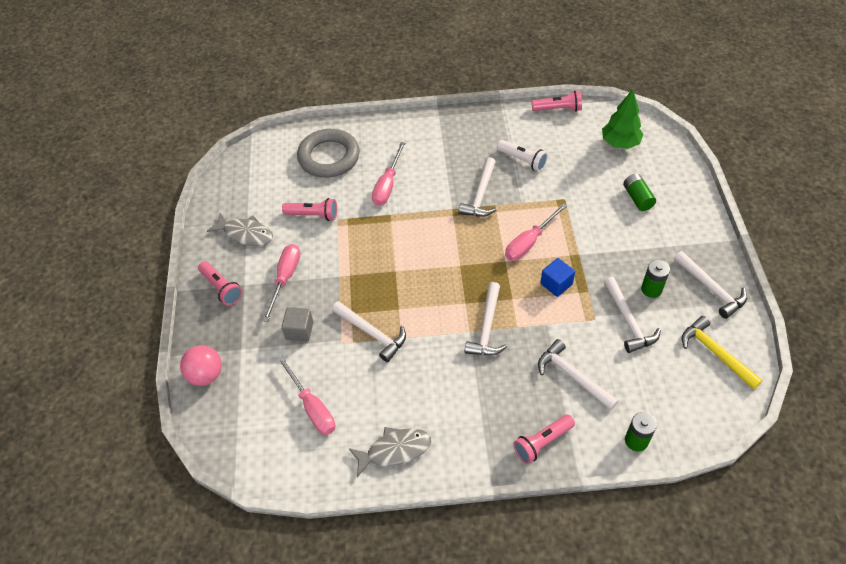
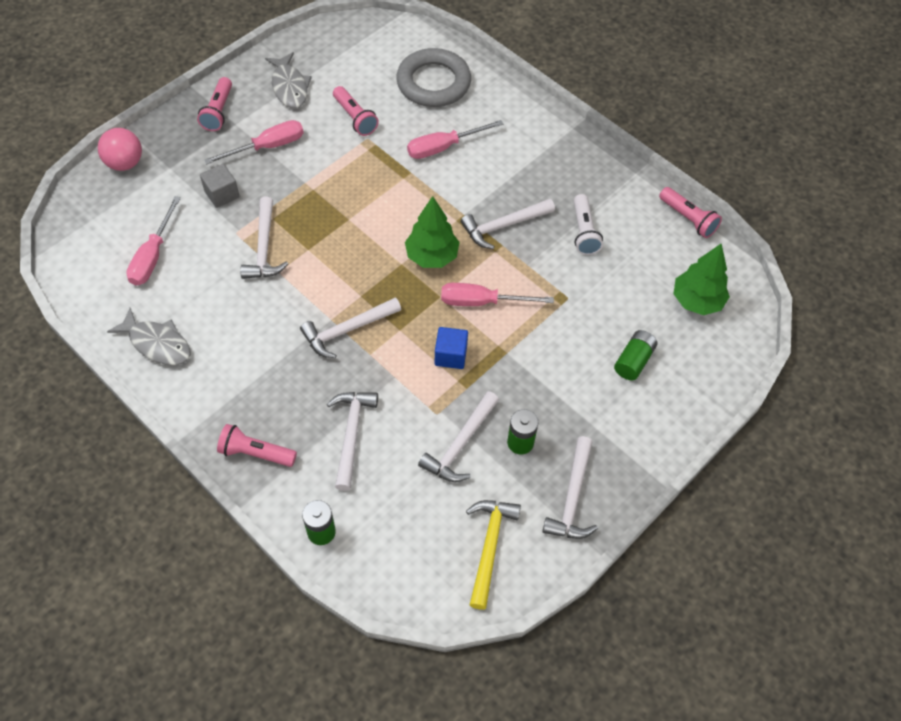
camera: 45 degrees right, 5 degrees up
none -> green tree [405,196,460,268]

